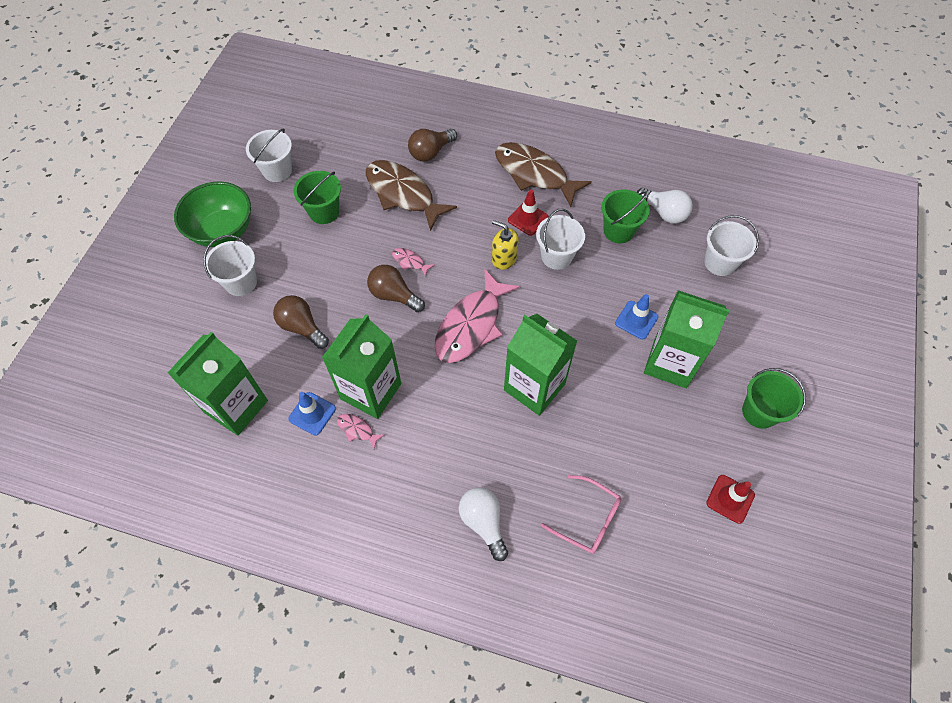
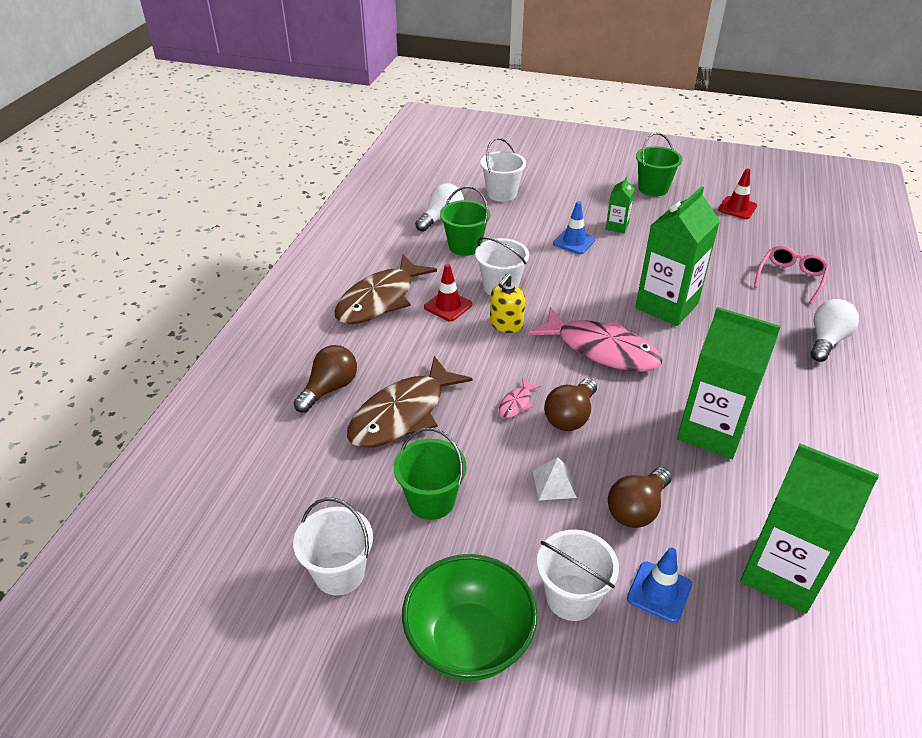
camera: 90 degrees left, 20 degrees down
blue traffic cone [288,392,336,436] -> blue traffic cone moved to [627,547,692,623]
pink fish [337,414,385,449] -> none
brown light bulb [408,129,457,162] -> brown light bulb turned 105 degrees counterclockwise [294,345,357,413]
white light bulb [459,487,508,561] -> white light bulb turned 150 degrees clockwise [811,299,859,362]
green carton [644,290,730,388] -> green carton [606,177,635,233], size x0.47
none -> white pyramid [533,457,577,500]

